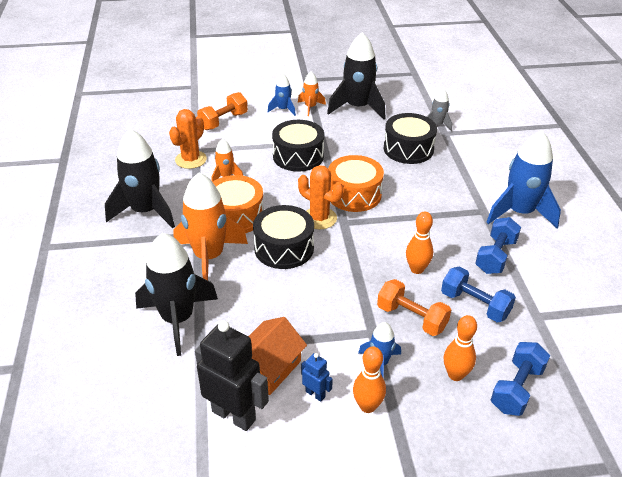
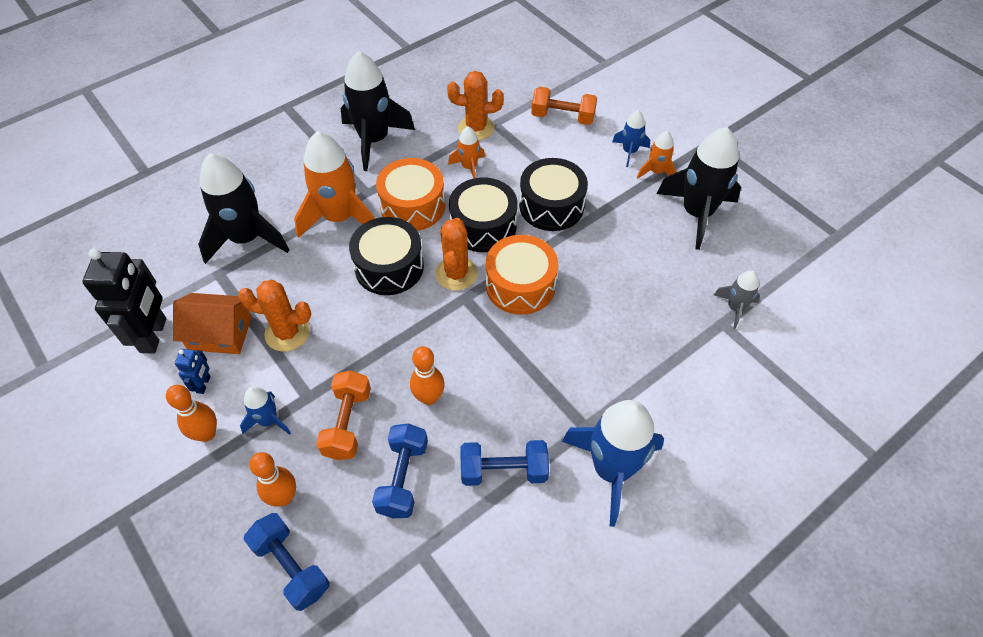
camera: 60 degrees right, 15 degrees up
black drum [384,113,437,164] -> black drum moved to [449,178,517,252]
blue dumbbell [491,342,550,416] -> blue dumbbell turned 45 degrees clockwise [243,513,330,611]
none -> orange cactus [238,280,311,352]

